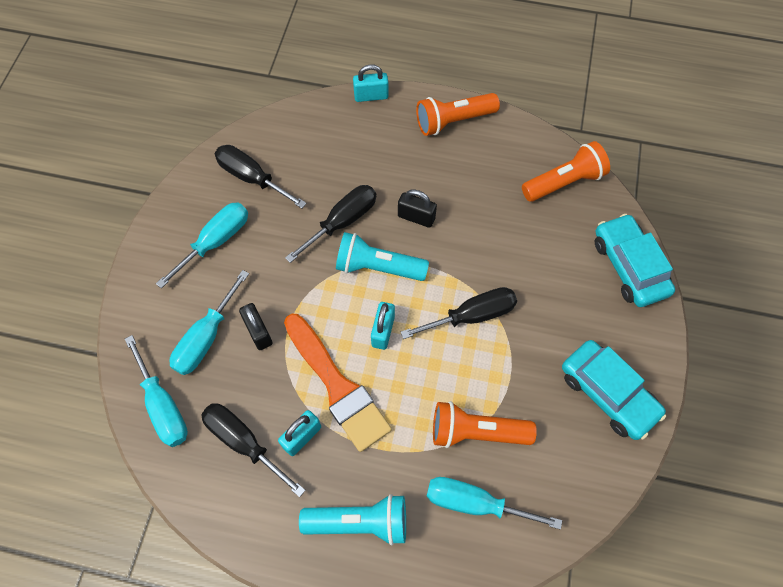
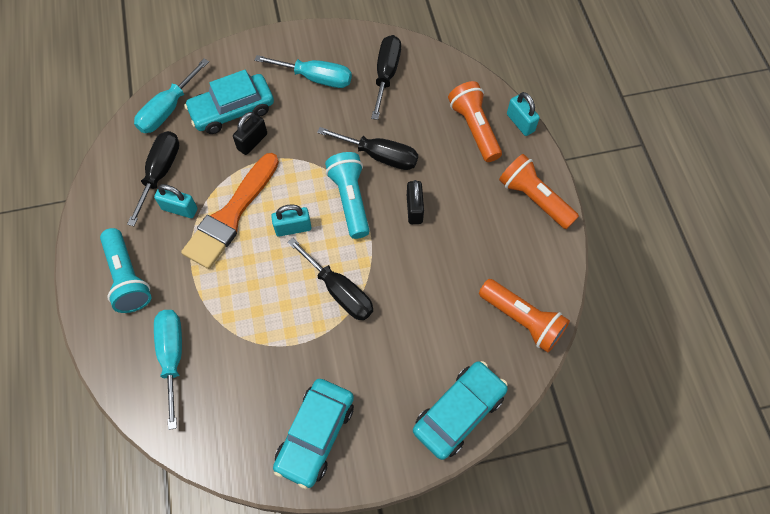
camera: 65 degrees right, 0 degrees up
turquoise screwdriver [169,270,249,375] -> turquoise car [184,70,274,134]
orange flashlight [433,401,537,448] -> orange flashlight moved to [448,81,502,162]

